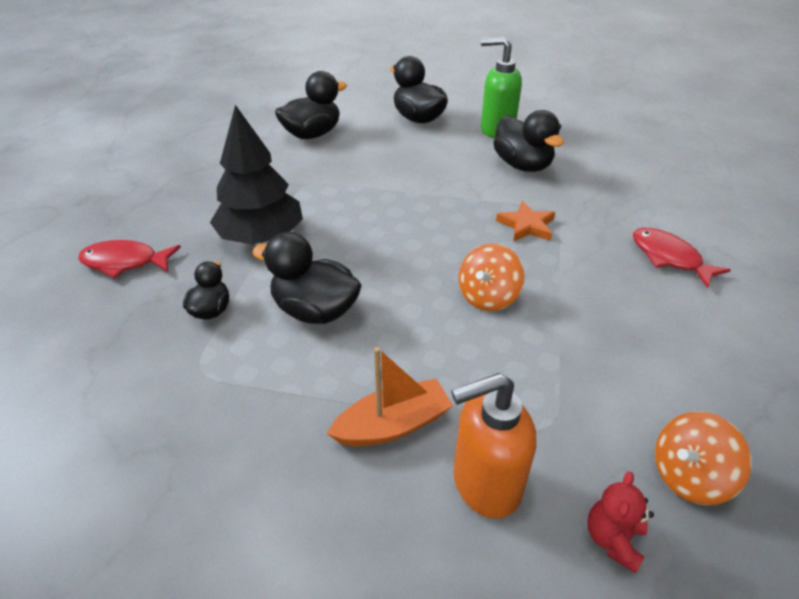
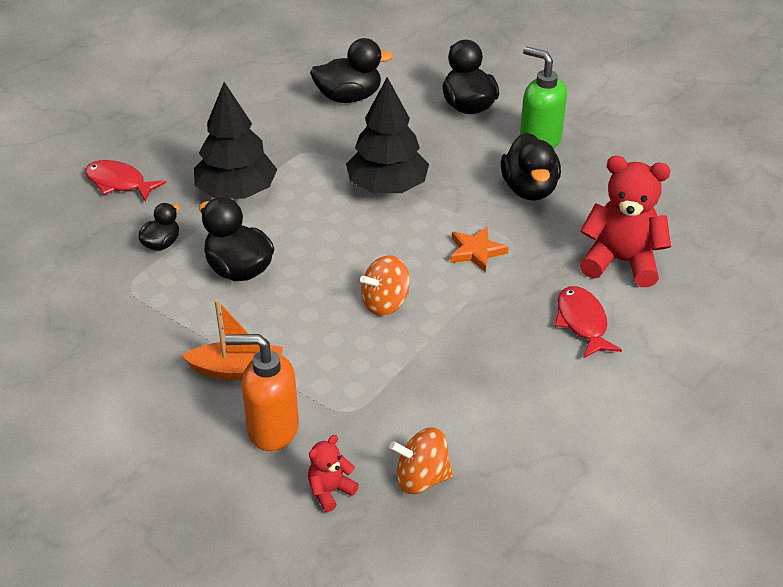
camera: 25 degrees right, 0 degrees up
none -> black tree [346,77,429,193]
none -> red teddy bear [580,156,671,287]

